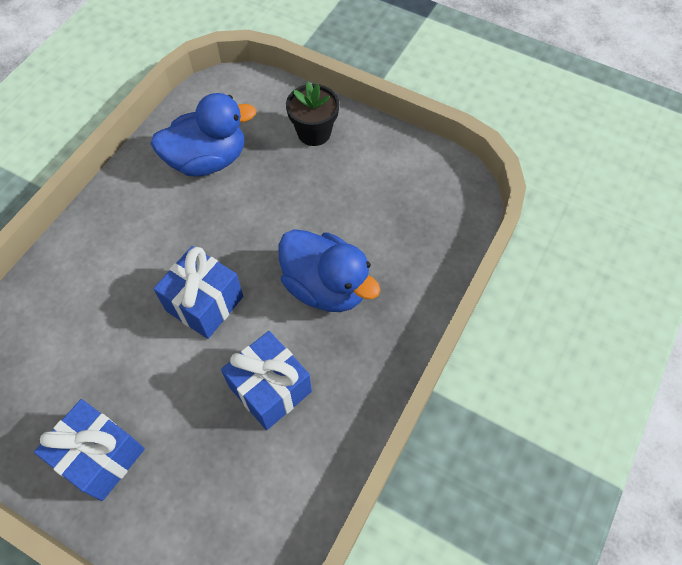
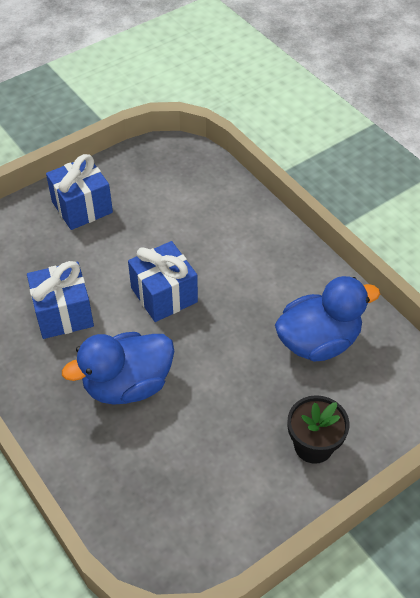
camera: 115 degrees right, 10 degrees down
blue duck [151,93,257,177] -> blue duck turned 120 degrees counterclockwise [275,276,380,362]

